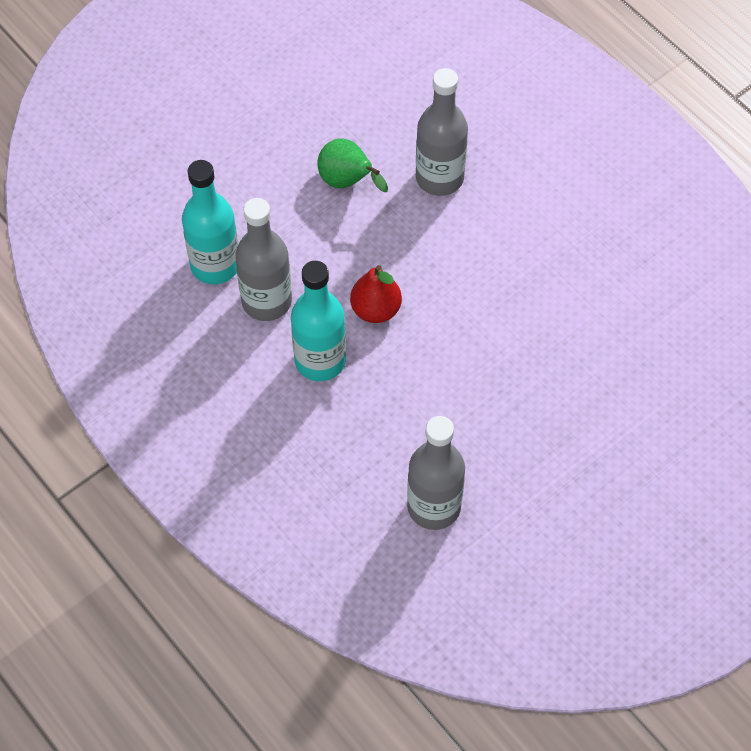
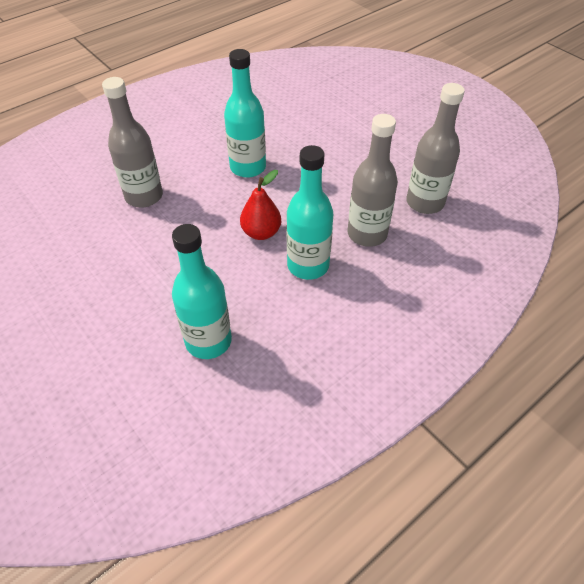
camera: 90 degrees left, 10 degrees down
grey bottle [235,198,292,321] -> grey bottle moved to [348,114,398,247]
green pear [317,138,388,192] -> none
none -> turquoise bottle [224,49,266,178]

